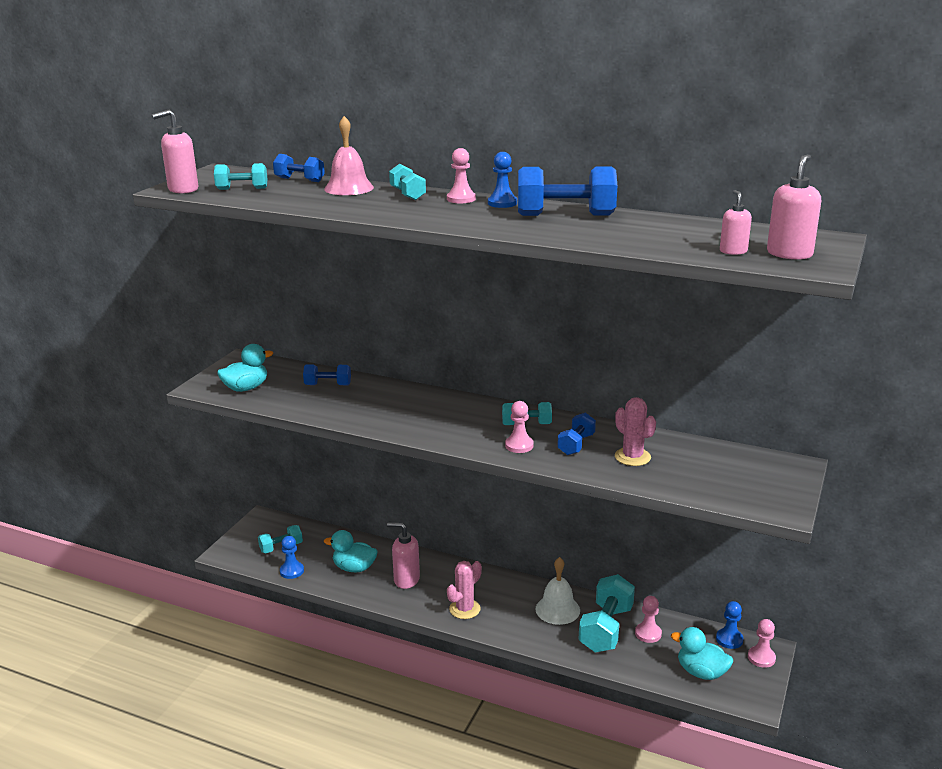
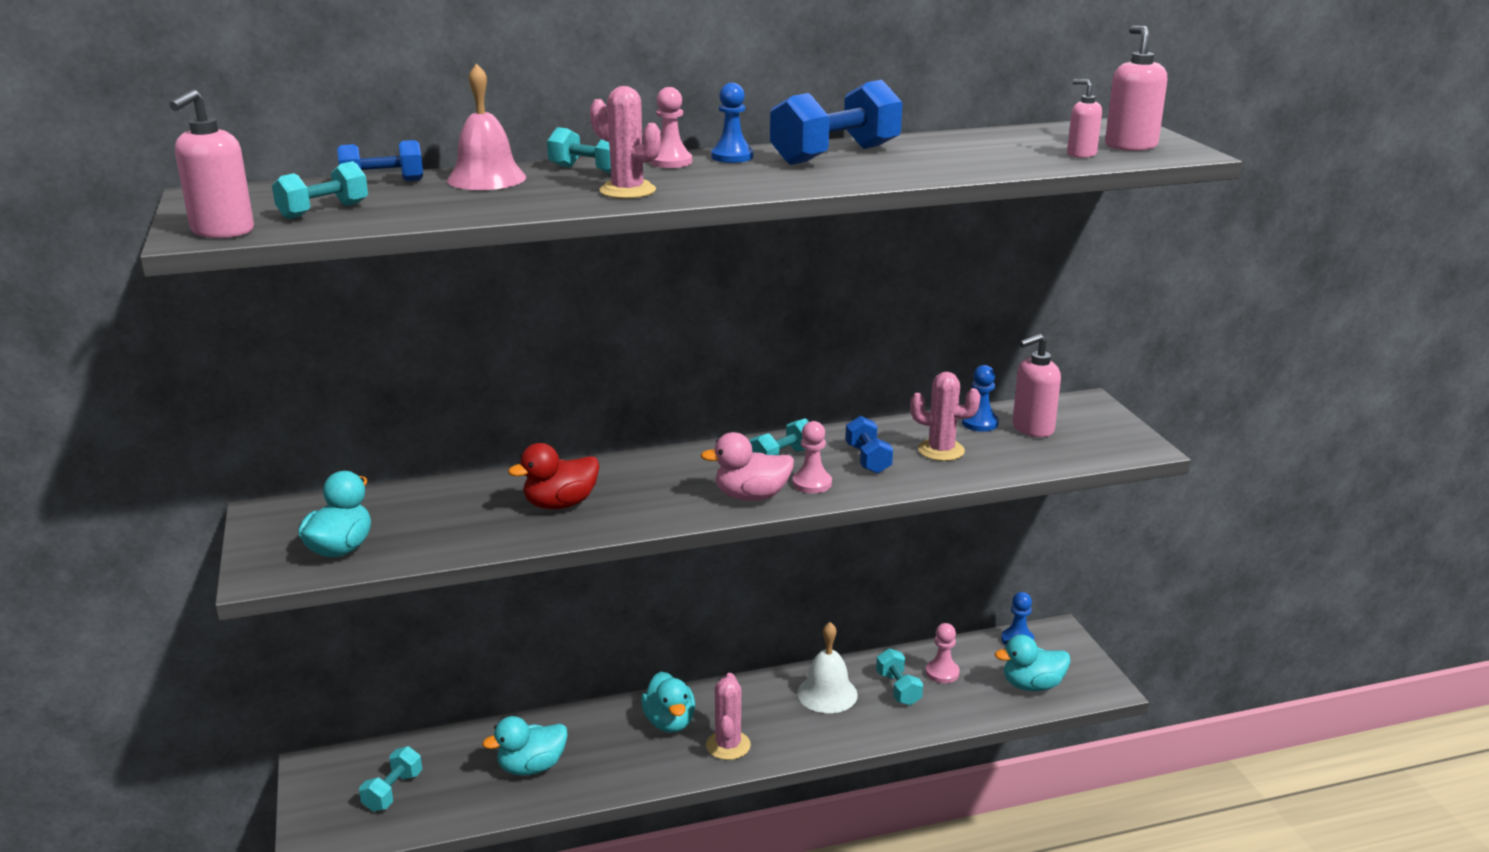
camera: 40 degrees left, 0 degrees up
blue pawn [280,536,304,579] -> blue pawn moved to [962,365,999,432]
blue dumbbell [303,364,351,385] -> none
pink soap dispenser [387,522,420,589] -> pink soap dispenser moved to [1013,334,1061,437]
turquoise dumbbell [579,574,635,653] -> turquoise dumbbell [876,648,923,706], size x0.57
pink pawn [748,619,776,668] -> none
none -> red duck [508,443,600,510]
none -> pink cactus [590,86,661,199]
none -> turquoise duck [641,671,695,733]
none -> pink duck [701,432,794,501]

